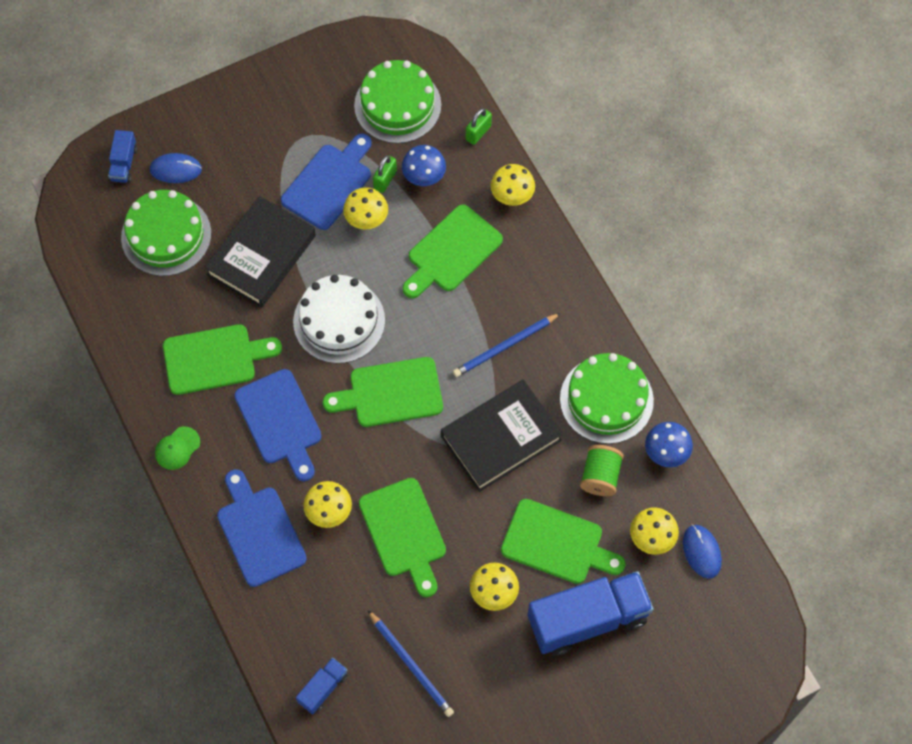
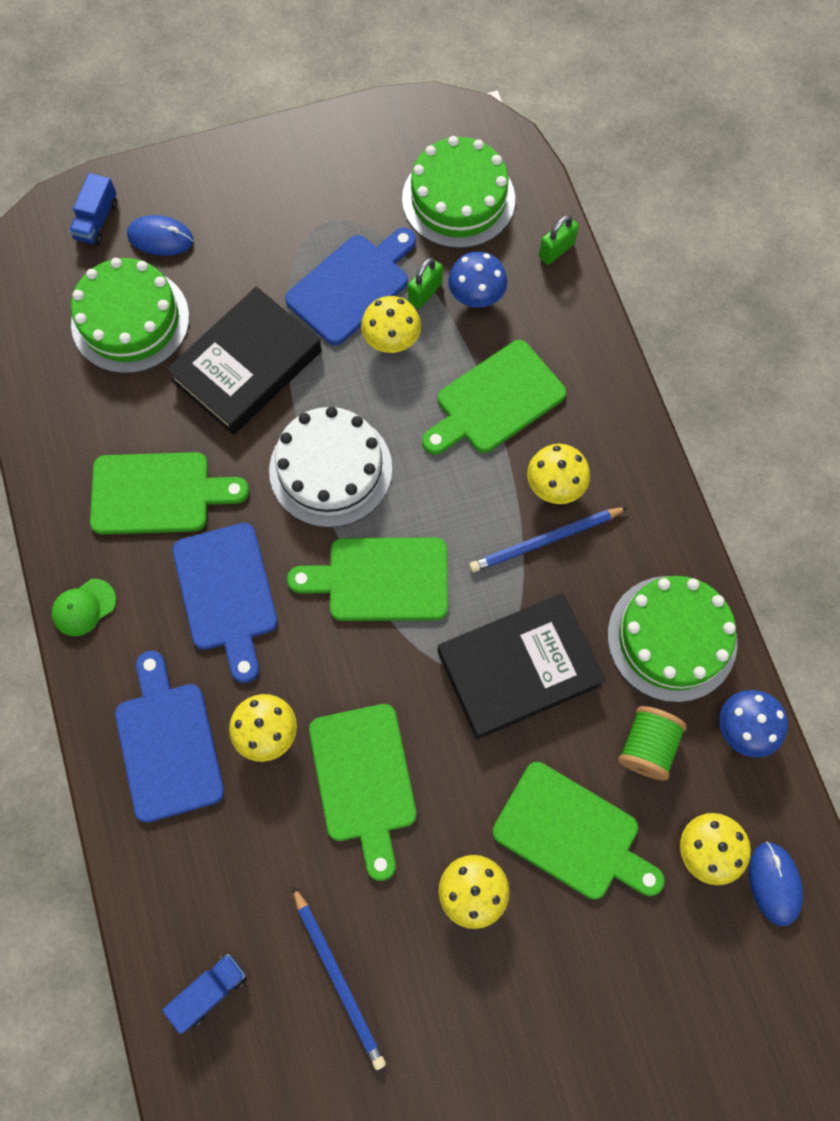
camera: 10 degrees right, 5 degrees up
yellow mushroom [491,164,535,206] -> yellow mushroom moved to [527,444,590,504]
blue truck [528,571,654,656] -> none

